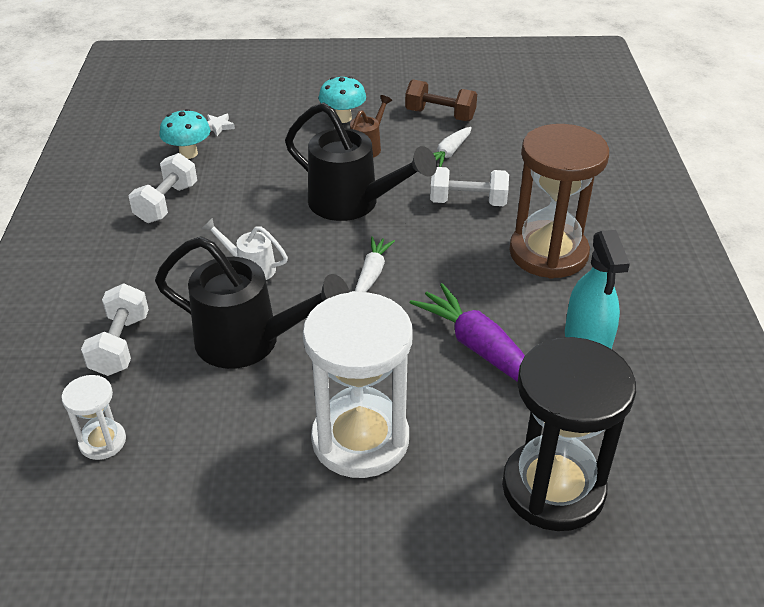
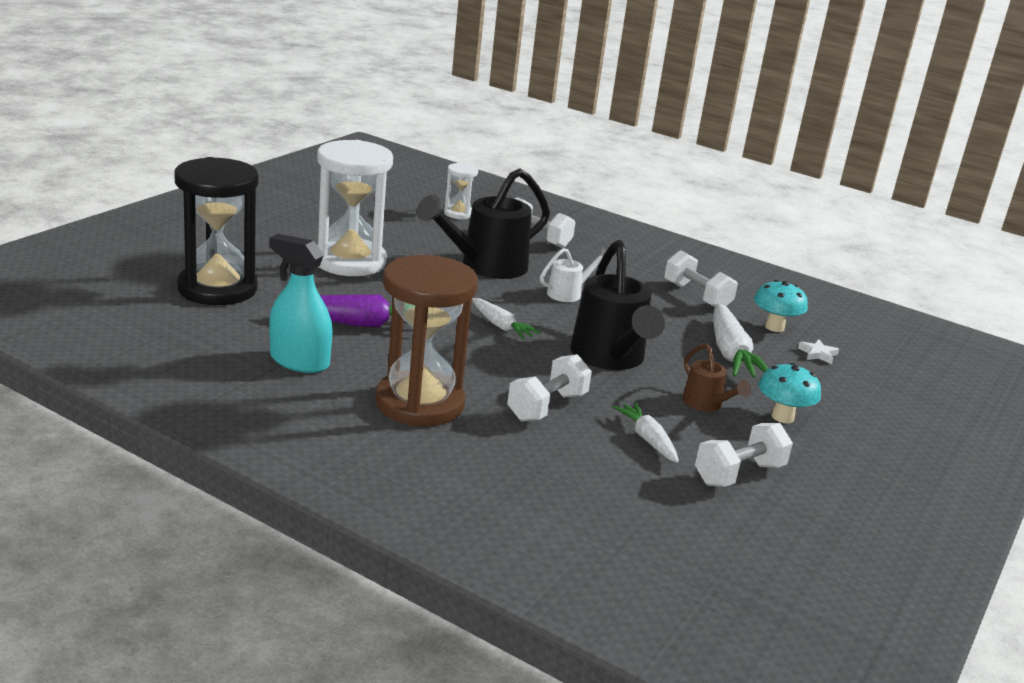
camera: 120 degrees right, 15 degrees down
black watering can [285,102,437,221] -> black watering can turned 75 degrees counterclockwise [570,240,665,370]
brown dumbbell [405,79,477,121] -> white dumbbell [695,423,793,487]
none -> white carrot [713,303,769,378]

